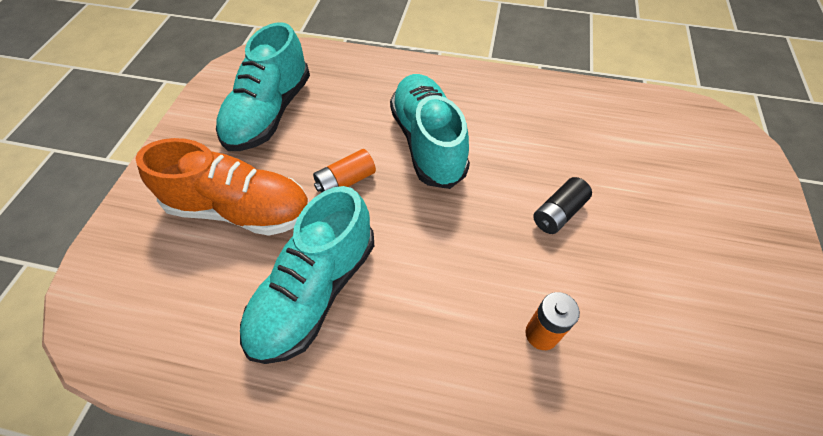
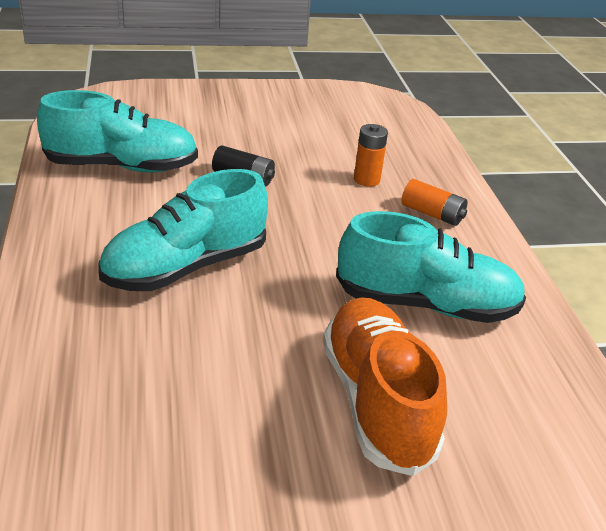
camera: 115 degrees left, 20 degrees down
turquoise shoe [216,22,310,151] -> turquoise shoe moved to [37,90,198,172]
orange battery [313,149,376,193] -> orange battery moved to [402,179,468,226]

